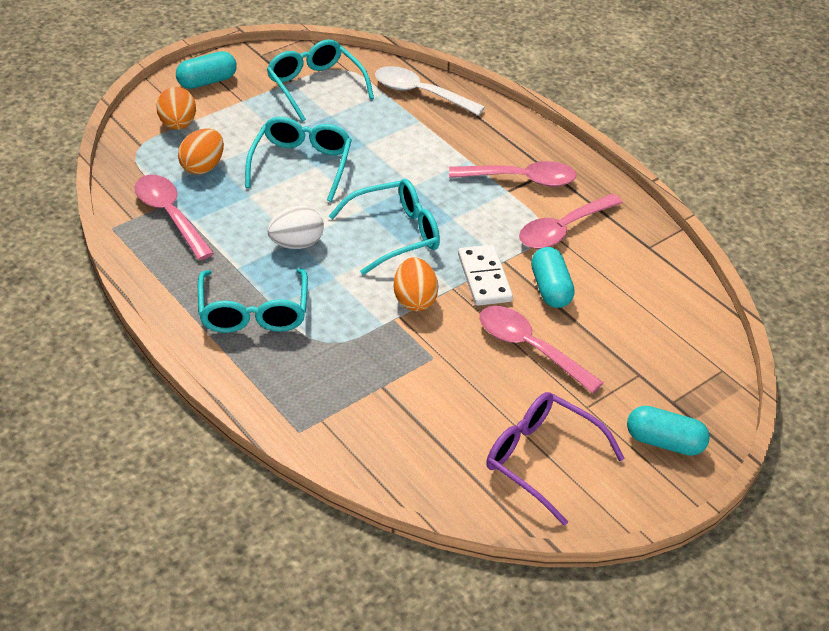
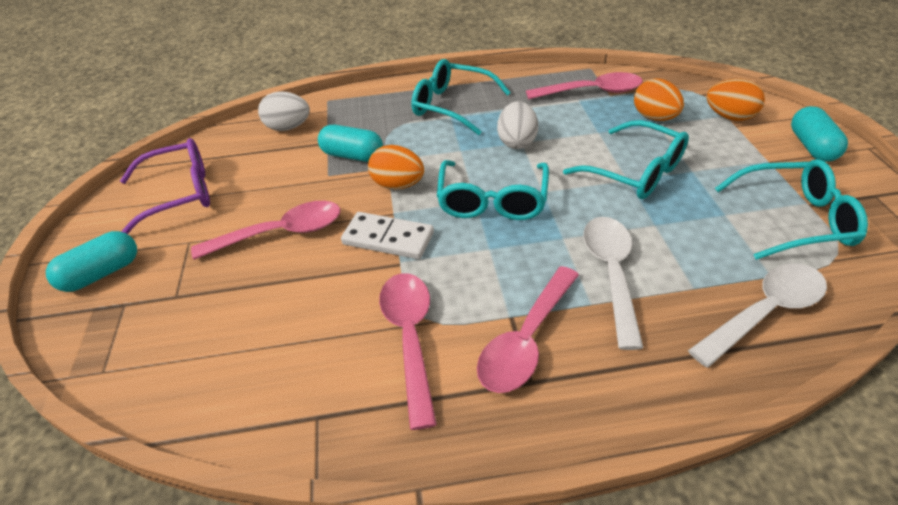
camera: 125 degrees right, 0 degrees up
turquoise capsule [531,247,575,308] -> turquoise capsule moved to [318,125,383,162]
none -> white egg [258,91,310,131]
none -> white spoon [583,217,644,350]

